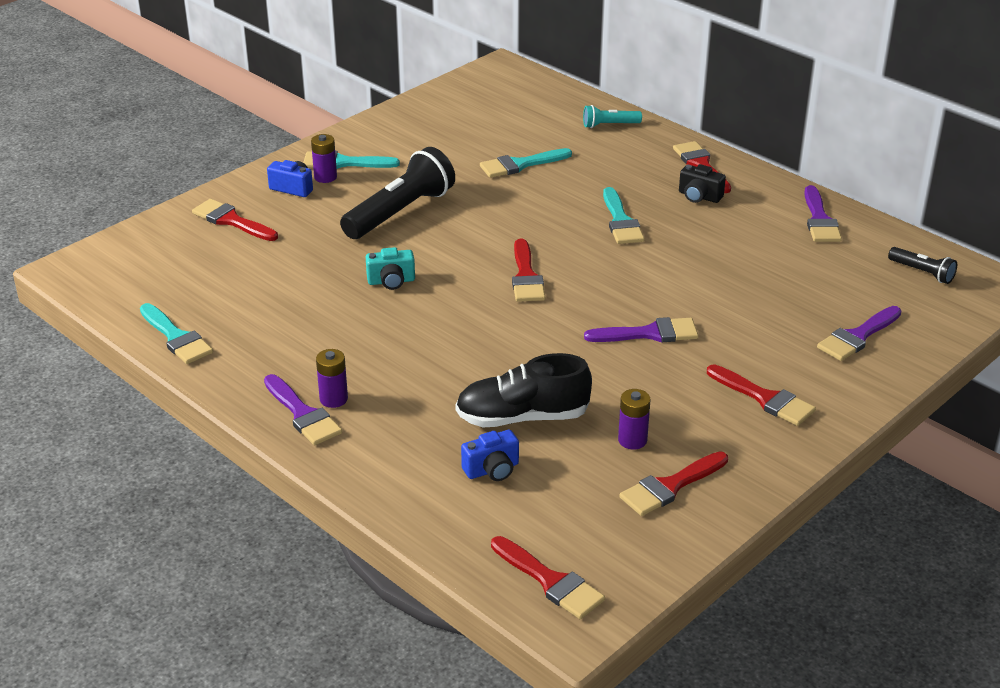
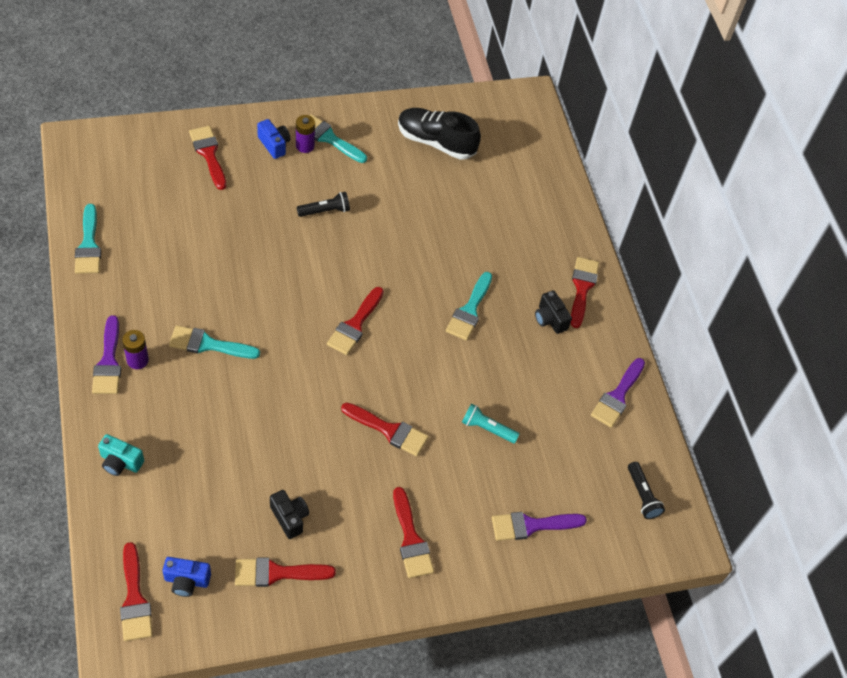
camera: 25 degrees right, 20 degrees up
black flashlight [340,147,455,239] -> black flashlight [297,192,350,217], size x0.49
turquoise camera [366,247,415,290] -> turquoise camera moved to [98,434,144,476]
black shoe [455,353,592,427] -> black shoe moved to [398,108,481,160]
blue camera [461,430,519,481] -> blue camera moved to [163,557,211,597]
turquoise brush [480,148,572,178] -> turquoise brush moved to [169,325,260,359]
turquoise flashlight [583,105,642,128] -> turquoise flashlight moved to [462,404,520,444]
purple brush [584,317,699,342] -> red brush [341,403,429,456]
purple battery [618,389,650,449] -> black camera [270,490,309,539]

